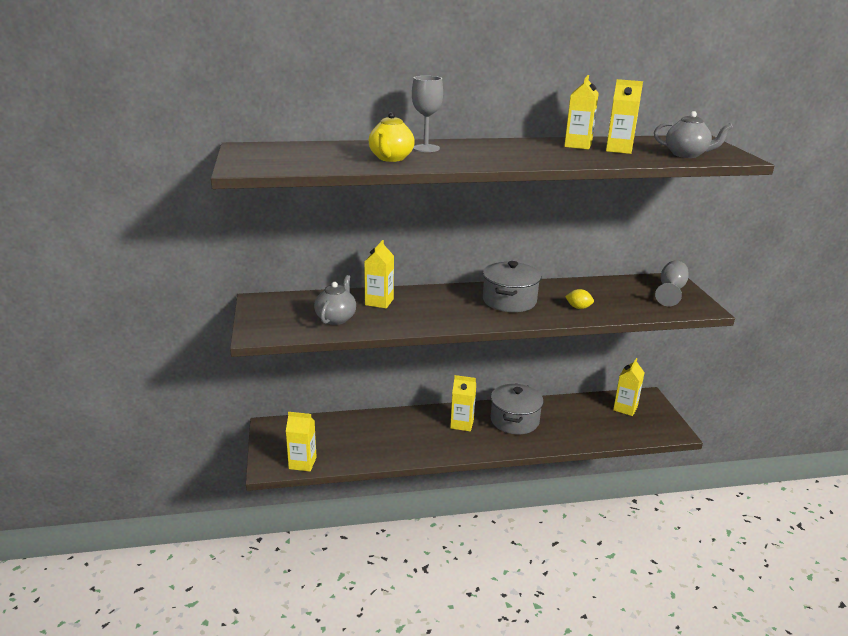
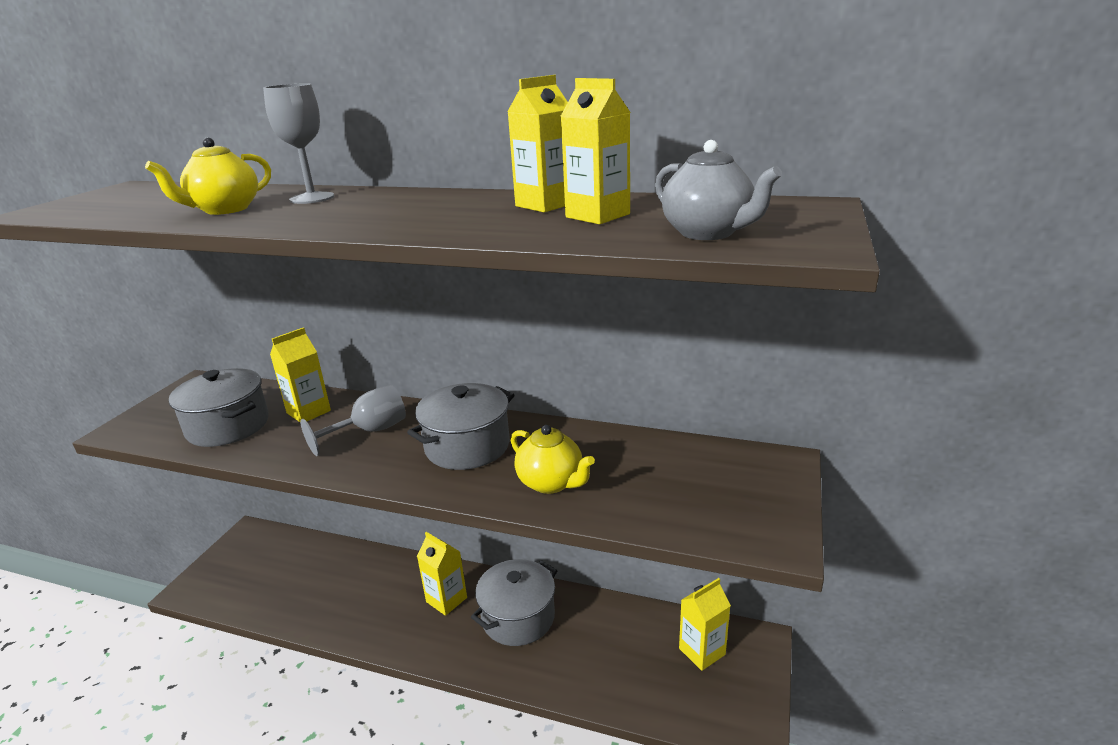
camera: 30 degrees right, 0 degrees up
yellow carton [286,412,317,472] -> none
grey teapot [314,275,356,325] -> grey pot [169,368,269,447]
yellow lemon [565,289,594,309] -> yellow teapot [511,425,595,494]
grey goblet [655,261,689,306] -> grey goblet moved to [300,385,406,456]

